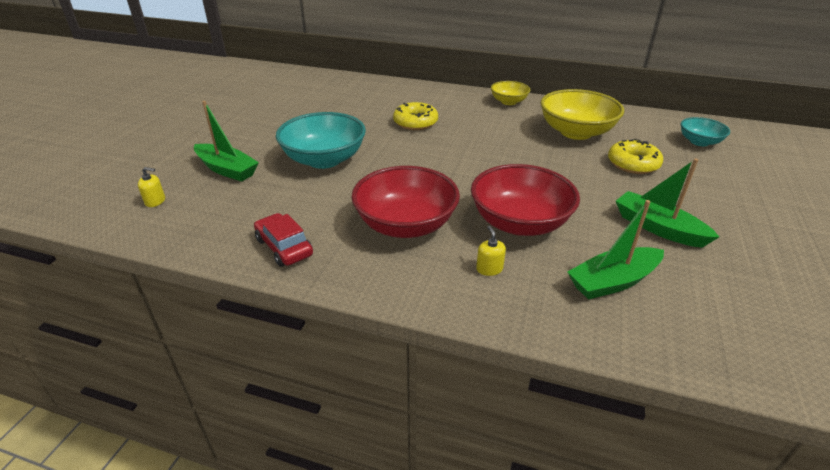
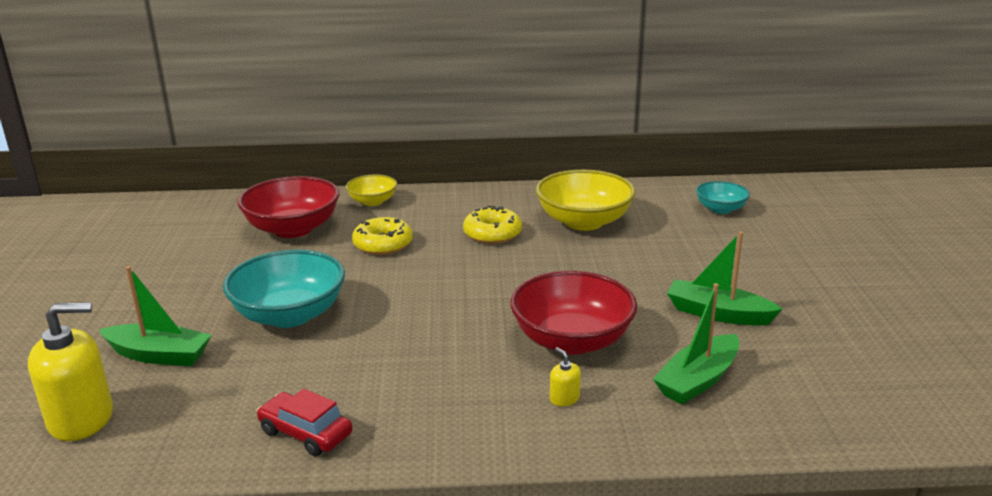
camera: 20 degrees left, 10 degrees down
yellow soap dispenser [138,167,165,207] -> yellow soap dispenser [28,302,113,441], size x2.36
red bowl [351,166,460,238] -> red bowl moved to [238,176,339,238]
yellow bowl [491,81,530,105] -> yellow bowl moved to [346,174,397,206]
yellow donut [608,139,663,174] -> yellow donut moved to [463,206,522,244]

